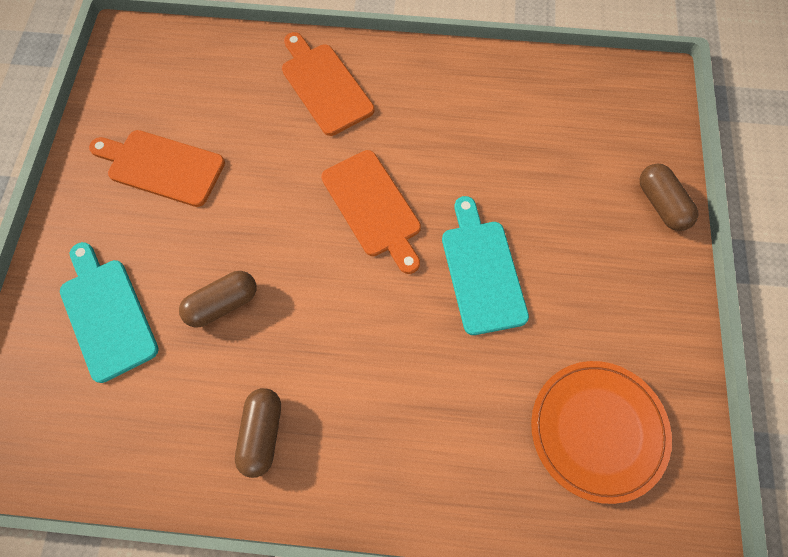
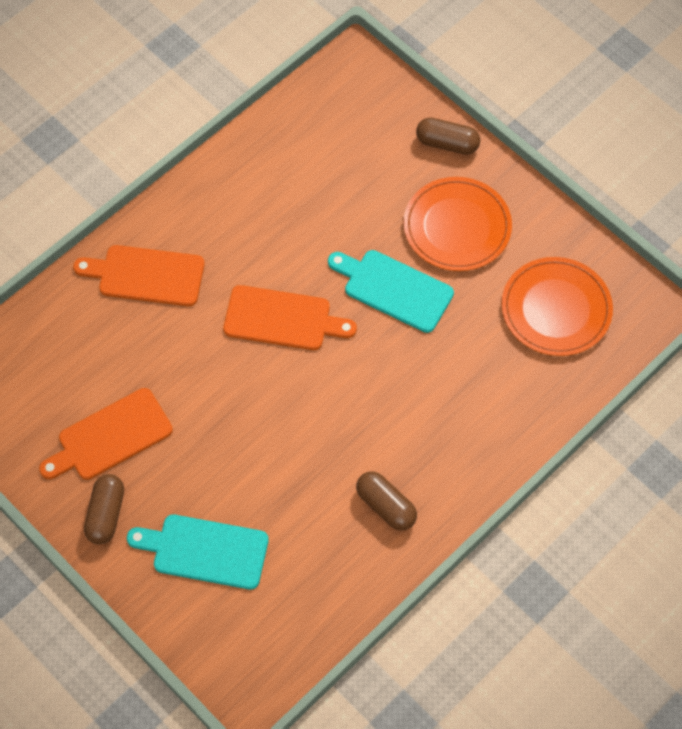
camera: 50 degrees left, 5 degrees down
brown capsule [179,271,257,327] -> brown capsule moved to [84,474,124,545]
none -> orange plate [403,177,512,271]

